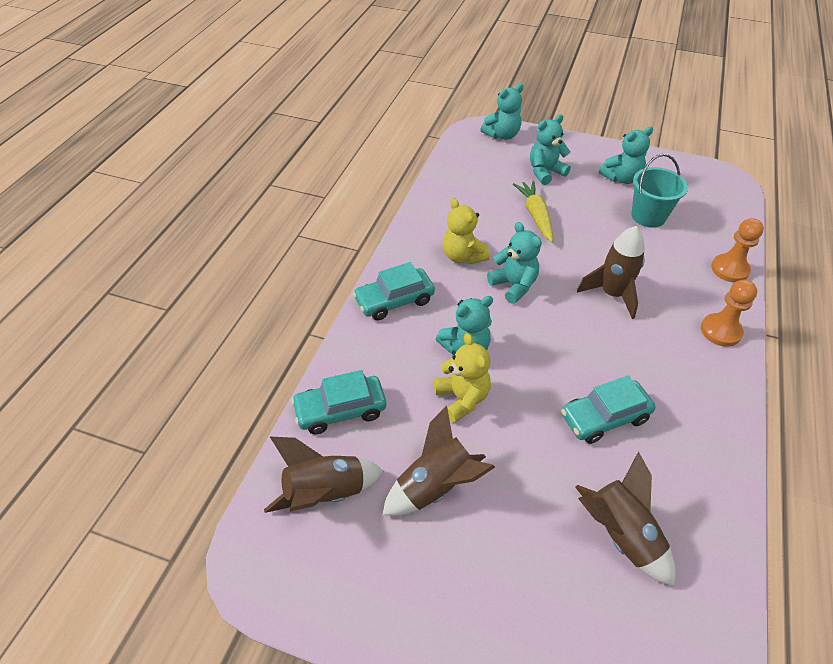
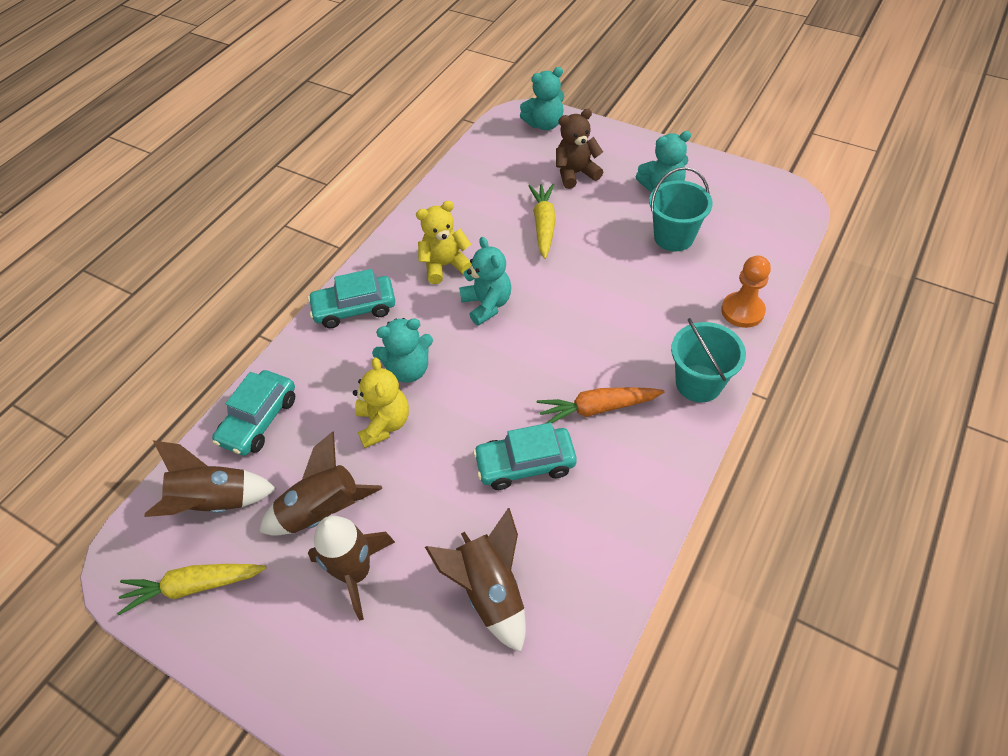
camera: 15 degrees right, 5 degrees up
turquoise car [291,370,386,434] -> turquoise car turned 60 degrees counterclockwise [212,370,295,456]
yellow teddy bear [443,198,490,264] -> yellow teddy bear turned 90 degrees clockwise [416,201,472,284]
turquoise teddy bear [530,114,571,185] -> brown teddy bear [556,109,603,189]
brown rocket [577,226,645,319] -> brown rocket moved to [308,516,395,621]
orange pawn [701,280,757,347] -> turquoise bucket [671,318,746,402]
none -> yellow carrot [117,564,266,615]
none -> orange carrot [537,387,665,424]

